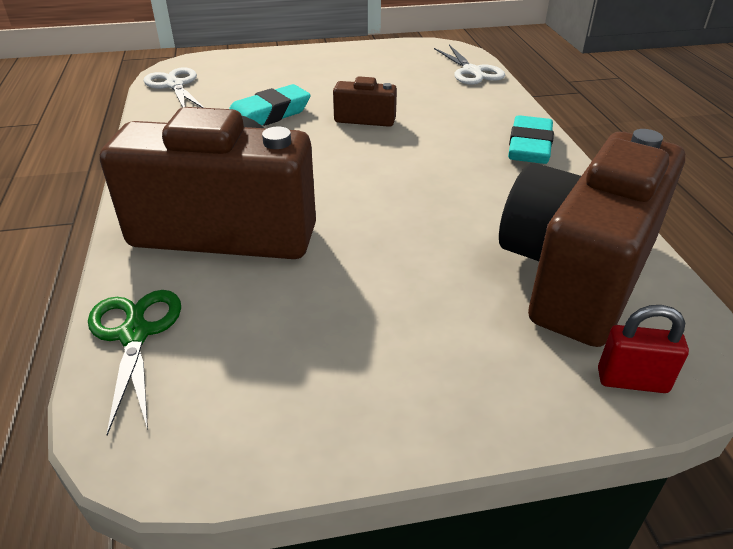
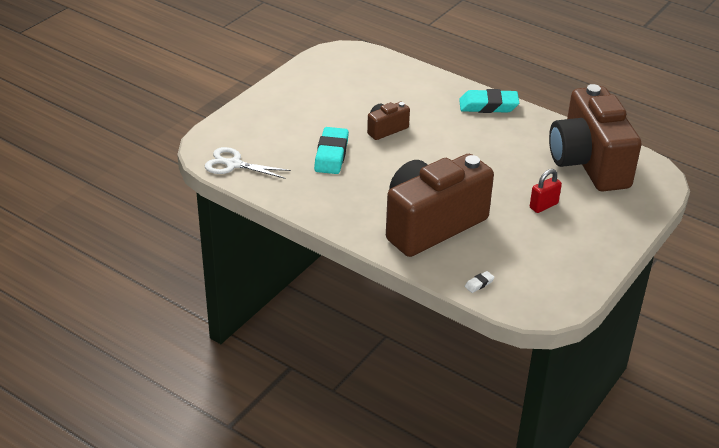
camera: 45 degrees left, 0 degrees up
green scissors [88,290,181,436] -> white eraser [465,271,495,293]
white scissors [434,45,505,85] -> none
turquoise eraser [508,115,554,164] -> turquoise eraser turned 60 degrees counterclockwise [459,89,519,113]
red padlock [598,305,689,393] -> red padlock moved to [530,169,562,213]

